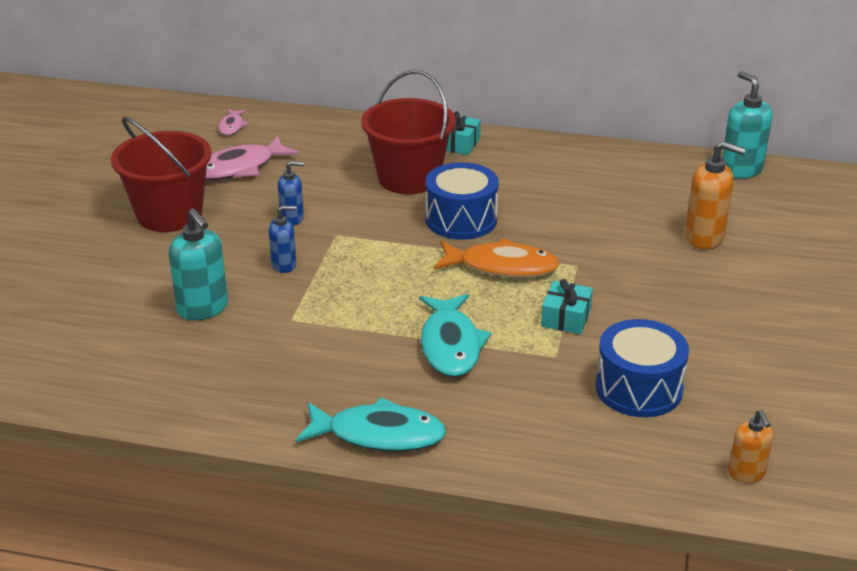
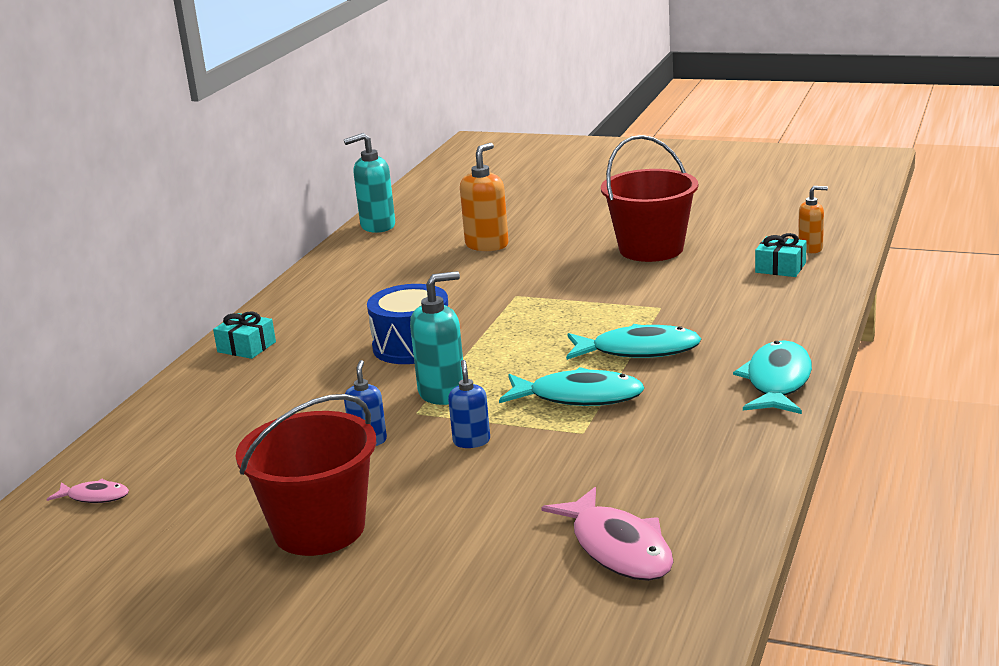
camera: 80 degrees left, 10 degrees down
turquoise soap dispenser [169,208,228,321] -> turquoise soap dispenser moved to [410,271,463,405]
pink fish [205,136,300,180] -> pink fish moved to [541,487,673,581]
red bucket [361,70,456,194] -> red bucket moved to [601,135,698,262]
orange fish [434,238,559,278] -> none
turquoise gift [541,279,593,334] -> turquoise gift moved to [755,233,807,277]
blue drum [596,319,689,417] -> none
none -> turquoise fish [499,367,645,406]

